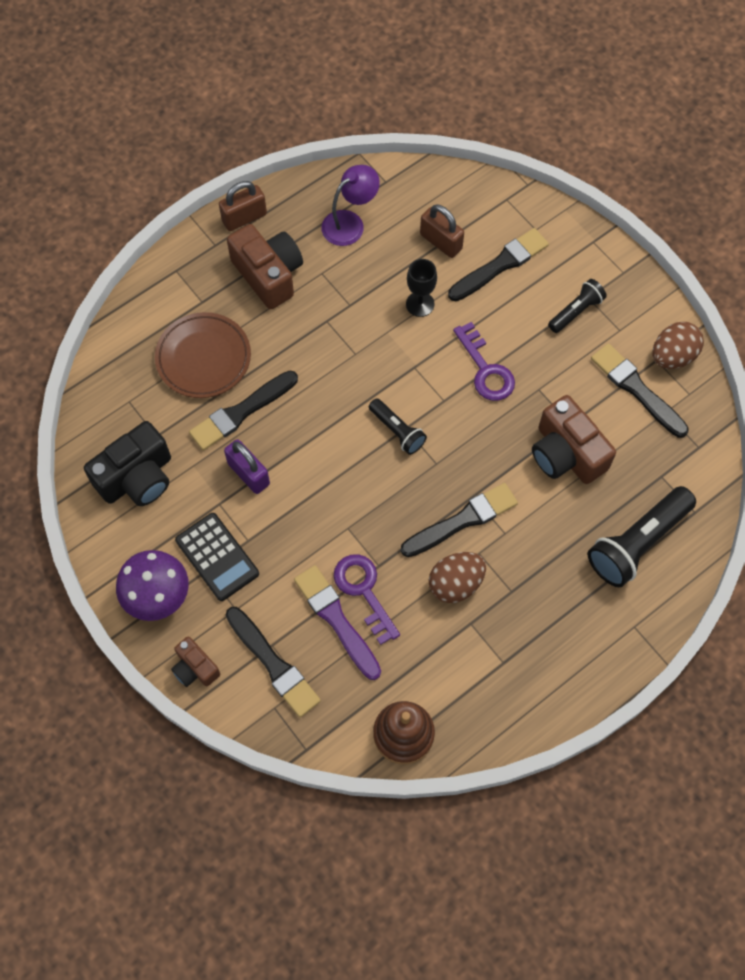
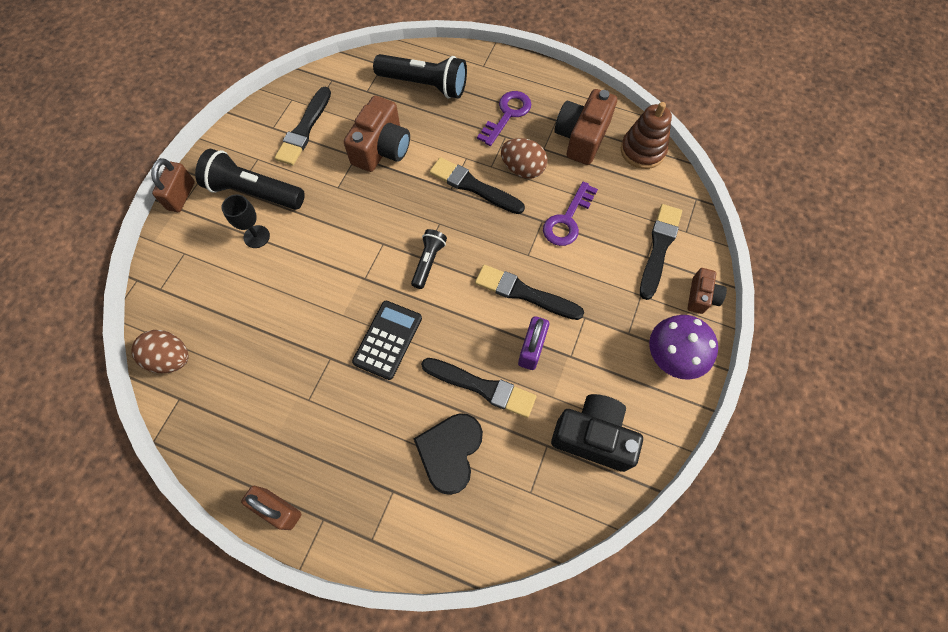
camera: 120 degrees left, 0 degrees up
brown plate [155,312,251,398] -> black heart [414,413,483,495]
black calculator [175,513,259,601] -> black calculator moved to [352,301,422,380]
brown camera [227,224,303,309] -> brown camera moved to [555,89,617,165]
purple brush [294,565,381,680] -> none
purple lamp [321,165,380,246] -> none
black goblet [406,259,437,317] -> black goblet moved to [222,194,270,248]
brown padlock [420,204,464,258] -> brown padlock moved to [151,158,195,212]
black brush [448,228,549,301] -> black brush moved to [475,265,584,320]
purple key [453,322,515,401] -> purple key moved to [477,91,531,146]
black flashlight [548,279,607,333] -> black flashlight [195,149,305,210], size x1.78
brown egg [653,322,704,369] -> brown egg moved to [132,330,189,373]

